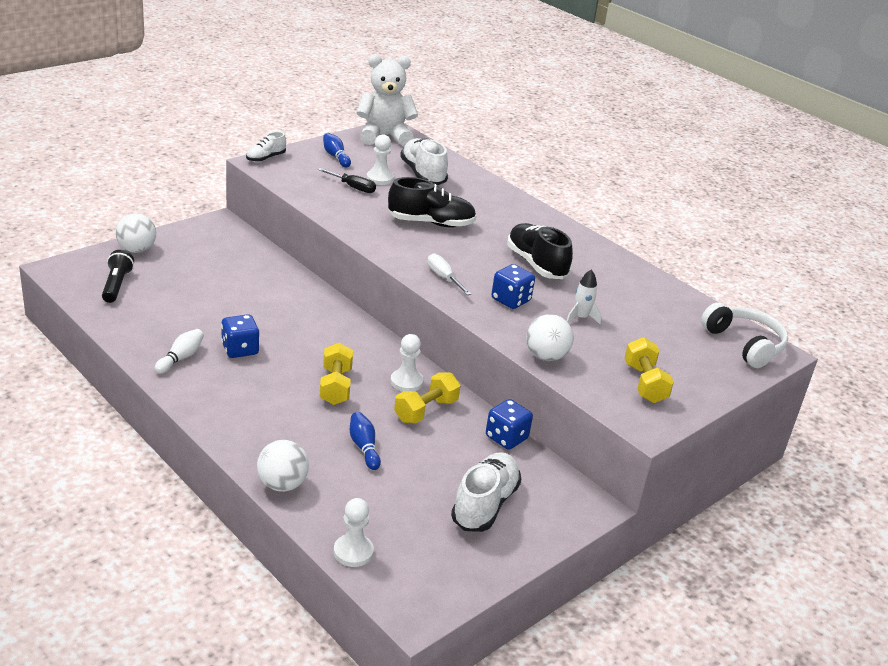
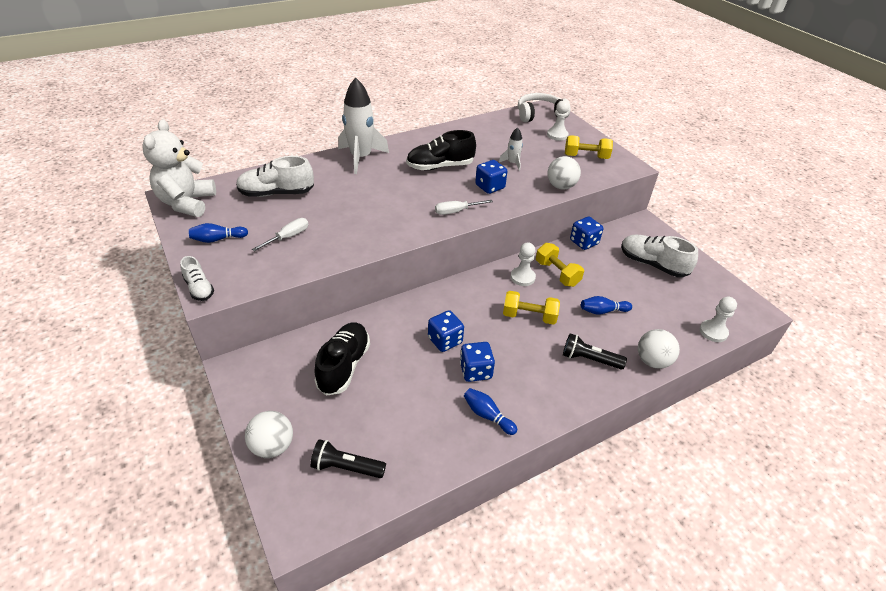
camera: 75 degrees left, 10 degrees up
white bowling pin [155,329,204,374] -> blue bowling pin [464,388,517,435]
black screwdriver [318,168,376,193] -> white screwdriver [252,218,308,251]
white pawn [367,135,394,185] -> white pawn moved to [547,100,569,141]
black shoe [388,177,476,228] -> black shoe moved to [314,323,370,396]
none -> white rocket [338,77,389,174]
none -> blue dice [428,310,464,352]
none -> black flashlight [563,333,627,370]

